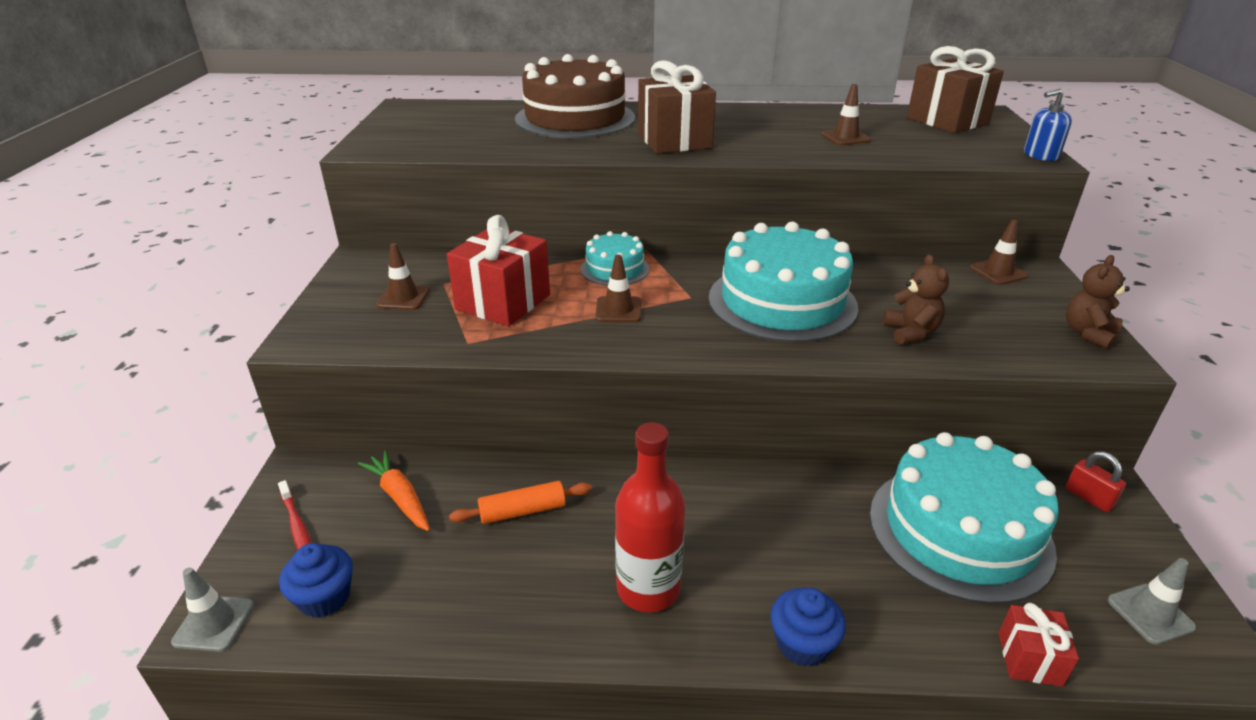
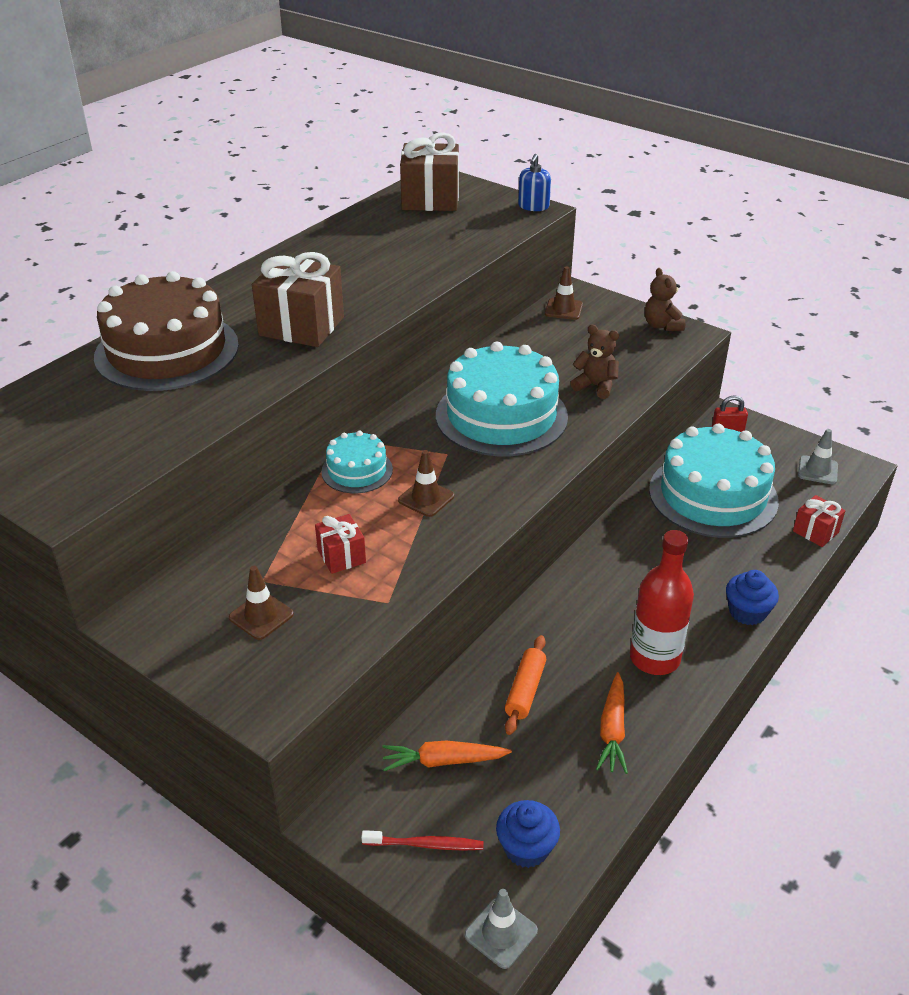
camera: 55 degrees left, 5 degrees up
red gift [447,215,550,327] -> red gift [315,514,366,574], size x0.53
brown traffic cone [821,84,871,146] -> none
none -> orange carrot [596,672,628,774]

